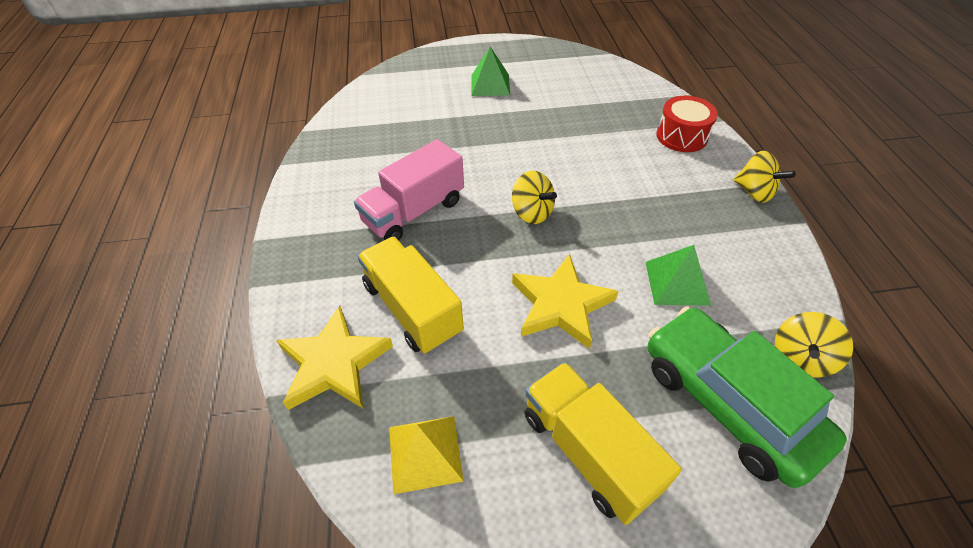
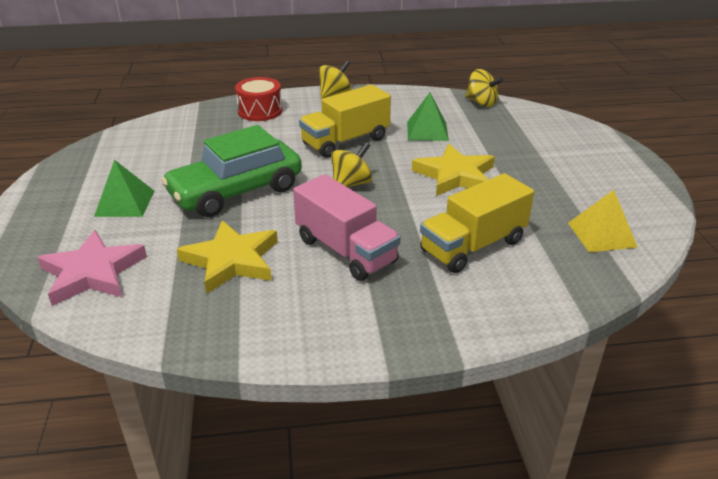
camera: 90 degrees left, 15 degrees down
yellow star [276,306,393,410] -> yellow star moved to [177,220,278,294]
yellow truck [525,362,682,525] -> yellow truck moved to [299,85,391,158]
green car [648,306,847,488] -> green car moved to [161,125,302,217]
none -> pink star [37,230,147,306]

